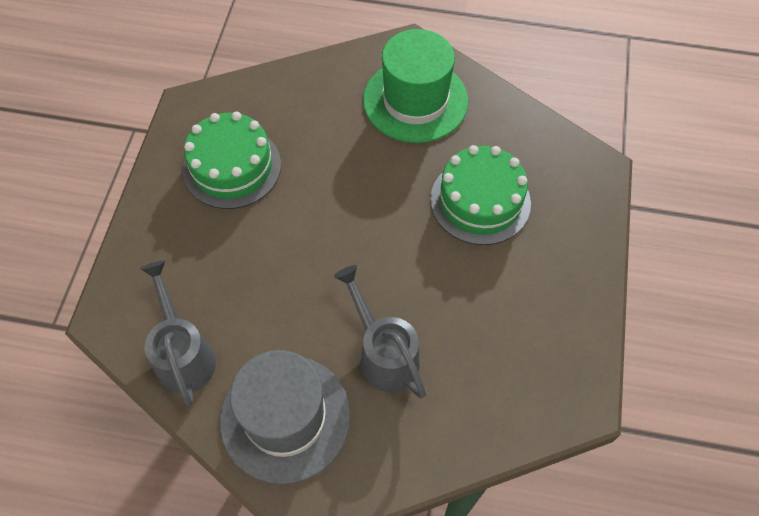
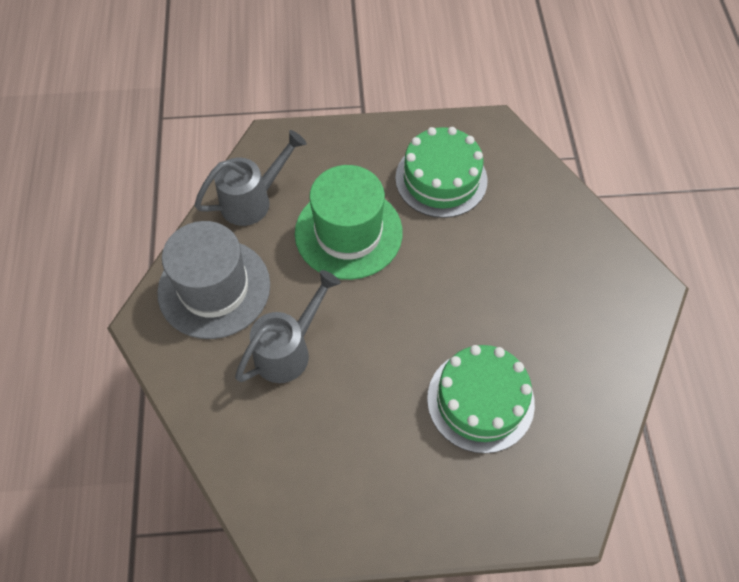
camera: 75 degrees right, 0 degrees up
green hat [363,29,468,143] -> green hat moved to [295,165,403,280]

